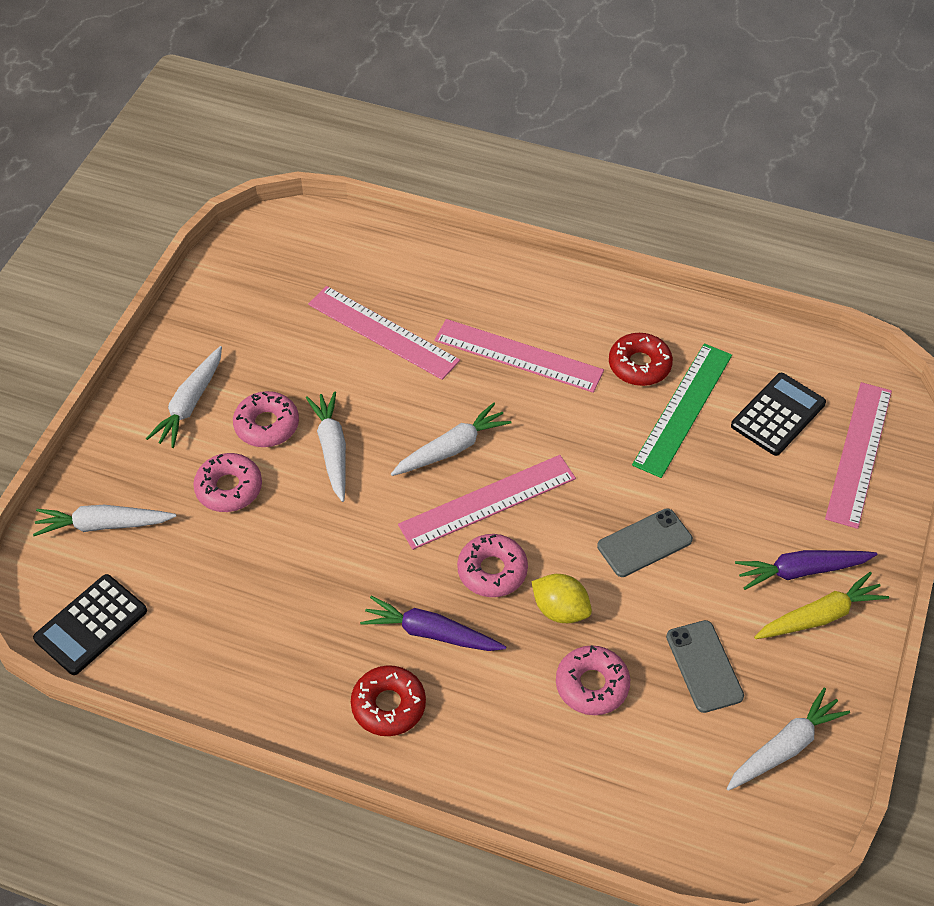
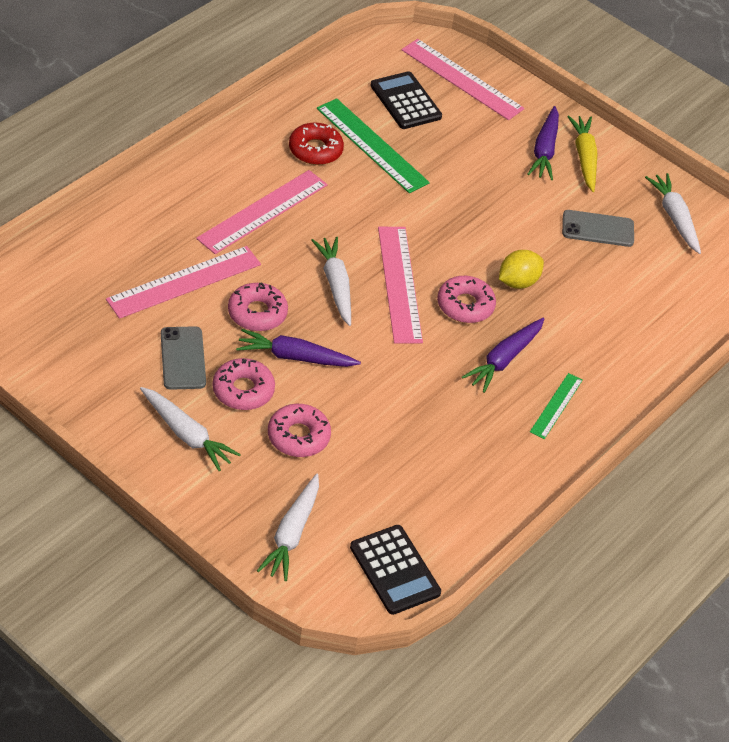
camera: 75 degrees left, 5 degrees down
white carrot [306,391,346,502] -> purple carrot [236,329,361,367]
red donut [351,665,426,736] -> green ruler [530,373,583,439]
pink donut [556,645,630,715] -> pink donut moved to [228,282,288,331]
grey phone [597,508,693,577] -> grey phone moved to [161,326,206,390]

